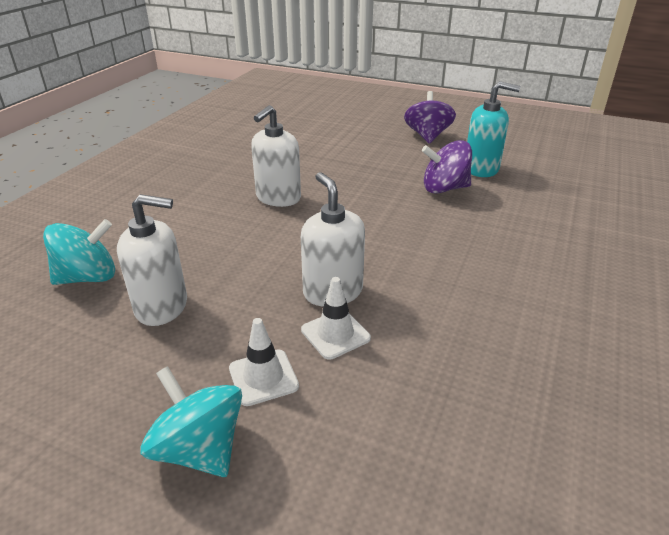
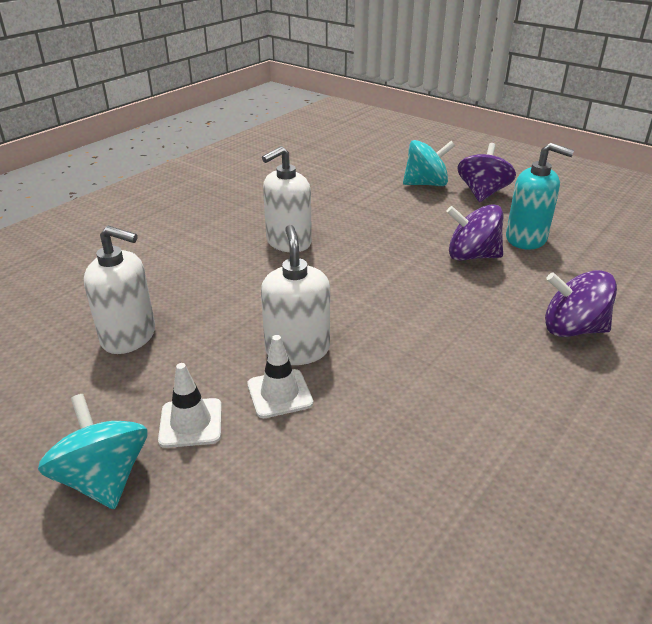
camera: 15 degrees right, 0 degrees up
turquoise spinning top [43,219,115,285] -> turquoise spinning top moved to [403,140,455,186]
none -> purple spinning top [545,270,617,337]

